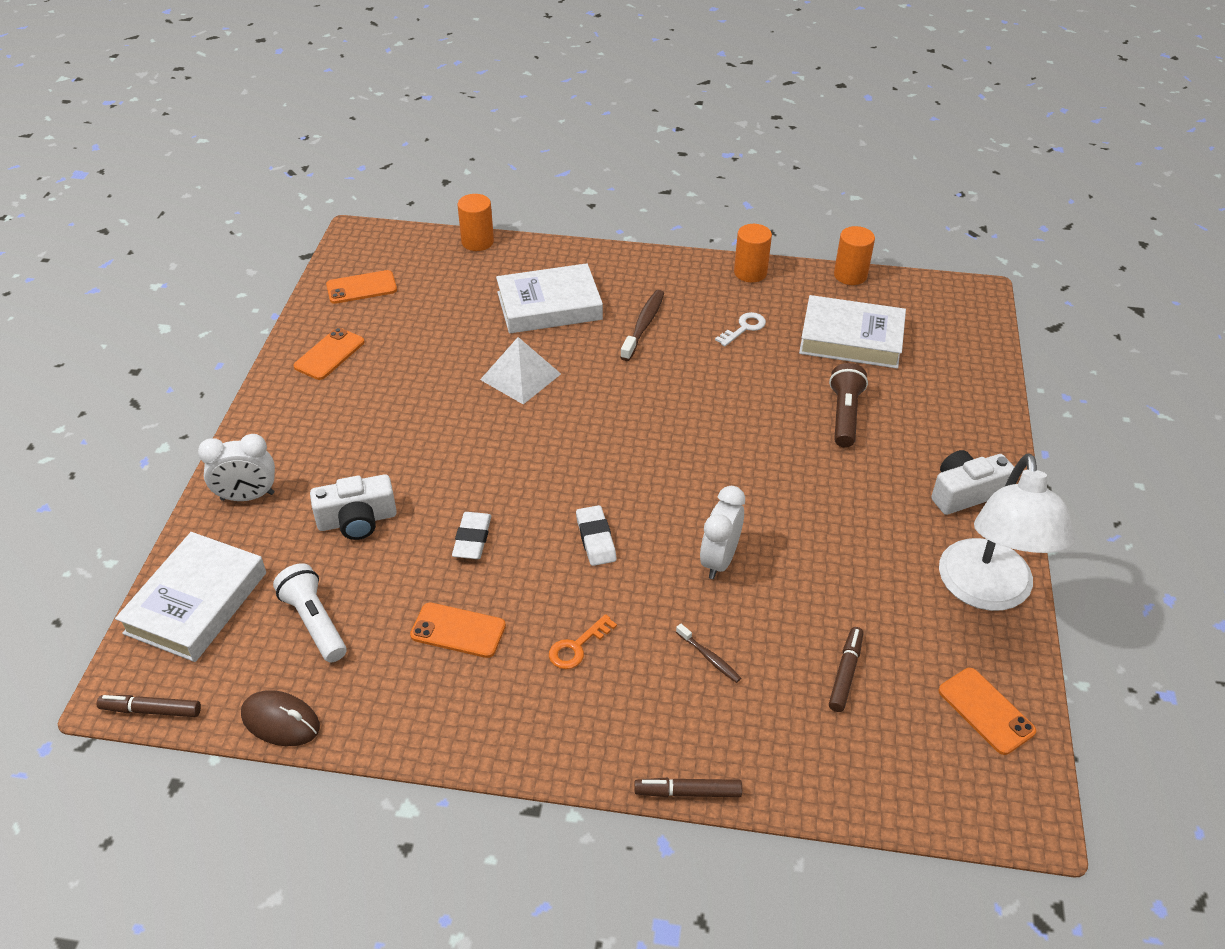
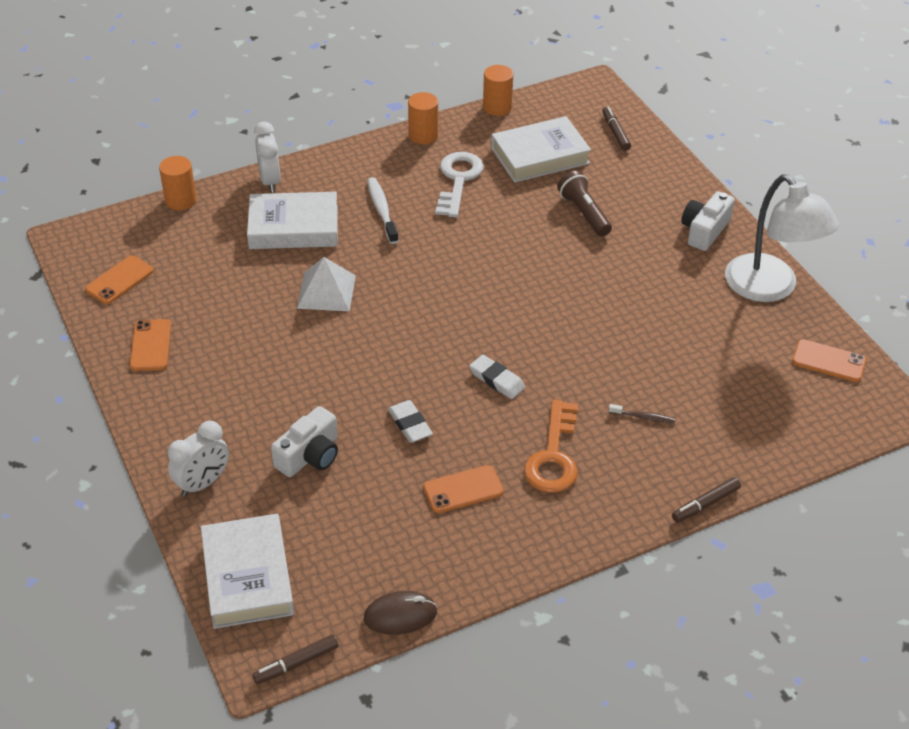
camera: 35 degrees left, 0 degrees up
white flashlight [273,563,346,662] -> none
white book [496,263,603,334] -> white book turned 45 degrees clockwise [247,192,338,249]
orange key [549,614,617,669] -> orange key [524,400,578,493], size x1.84
brown toothbrush [620,290,664,361] -> white toothbrush [367,177,399,244]
white clock [700,486,745,579] -> white clock moved to [254,122,281,193]
white key [715,312,766,346] -> white key [435,152,484,217], size x1.84
brown marker [829,627,863,712] -> brown marker moved to [602,107,631,151]

